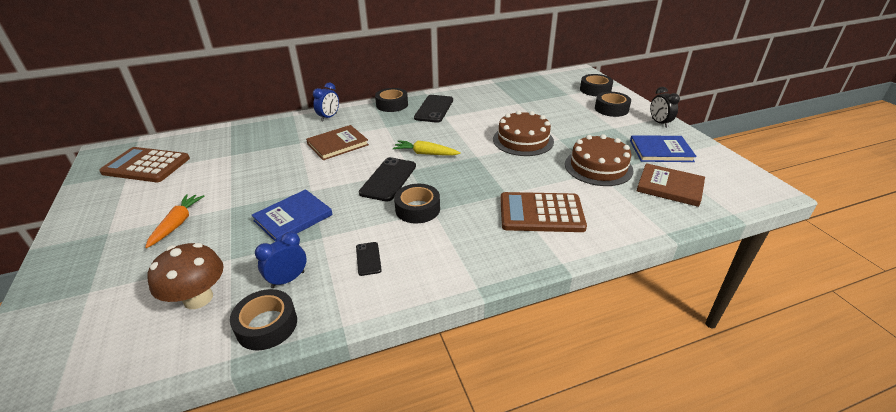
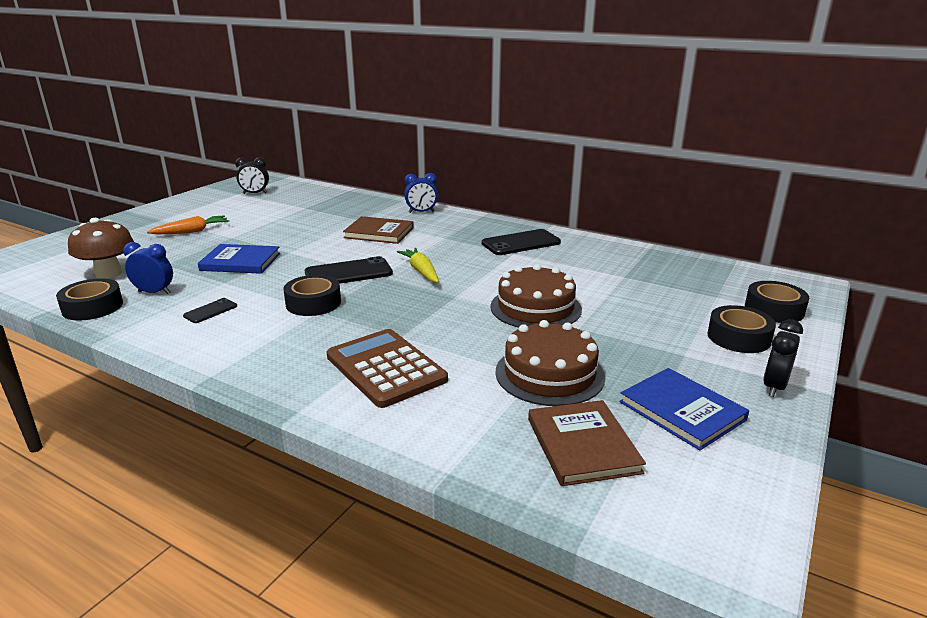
camera: 50 degrees right, 10 degrees down
brown calculator [99,147,190,182] -> black clock [235,157,269,194]
black tape [375,88,408,112] -> none

